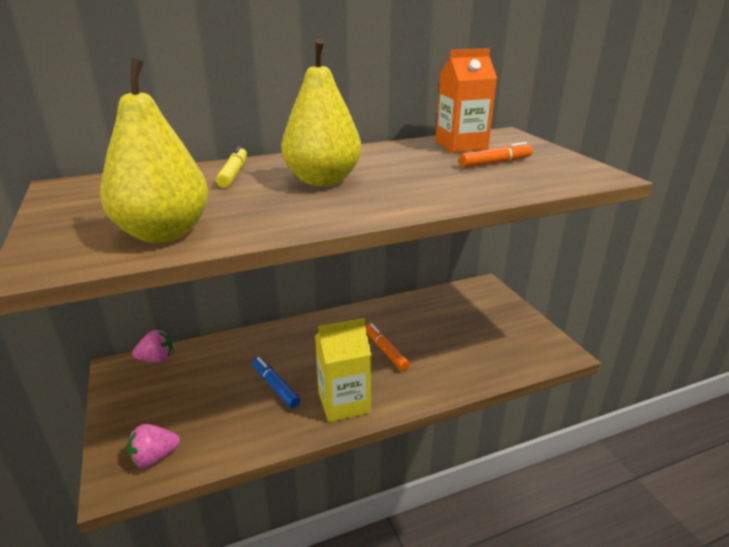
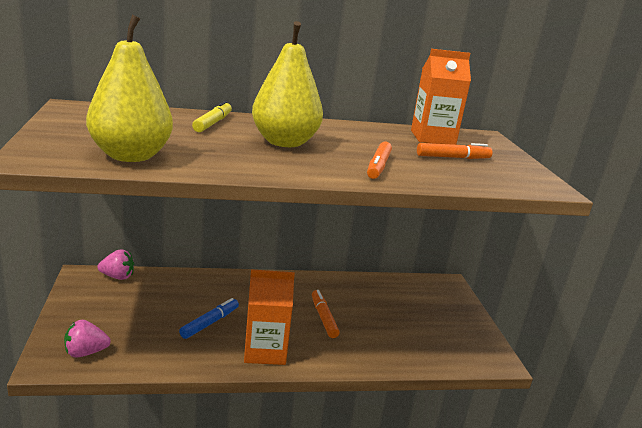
camera: 10 degrees right, 5 degrees down
blue marker [252,357,300,408] -> blue marker turned 60 degrees clockwise [179,298,239,339]
yellow carton [315,318,372,422] -> orange carton [244,269,295,365]
none -> orange marker [367,142,392,179]

